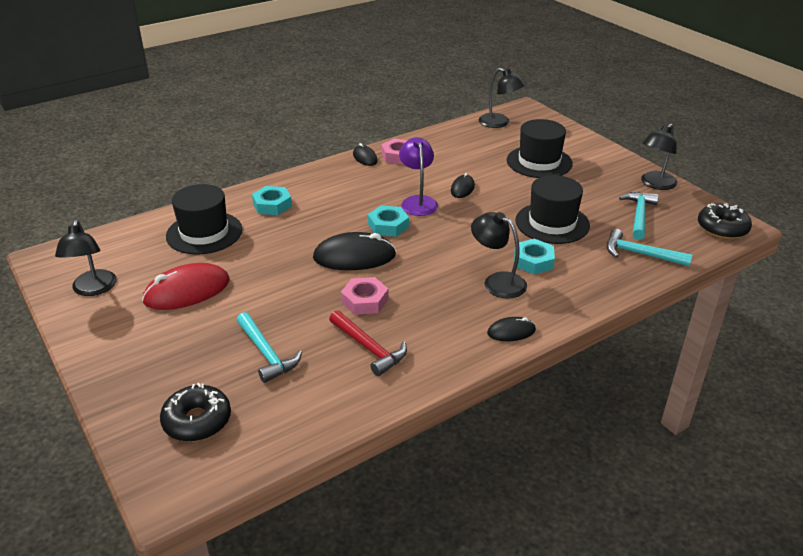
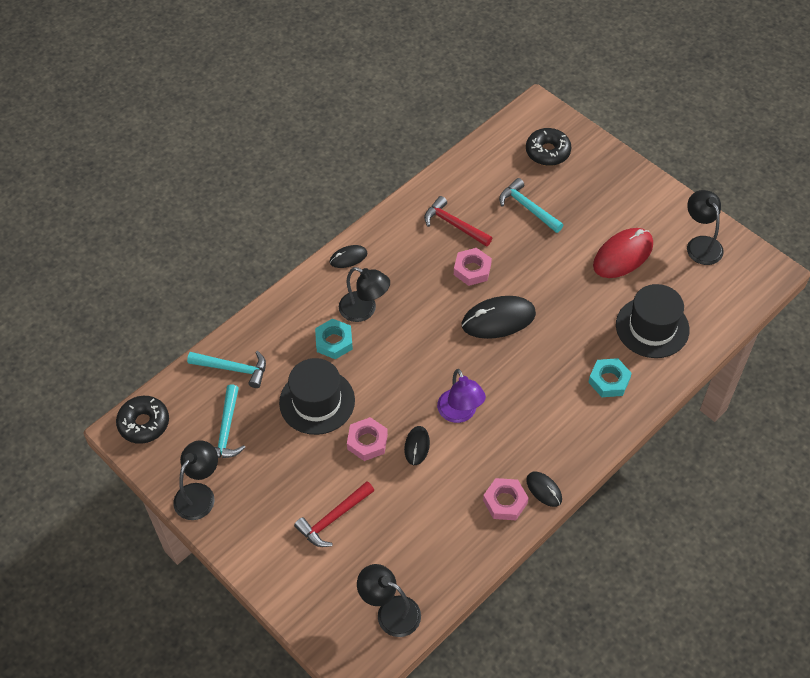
camera: 170 degrees right, 20 degrees up
turquoise nut [368,206,409,237] -> none
black hat [507,119,573,178] -> red hammer [294,481,374,547]
none -> pink nut [347,417,388,461]

